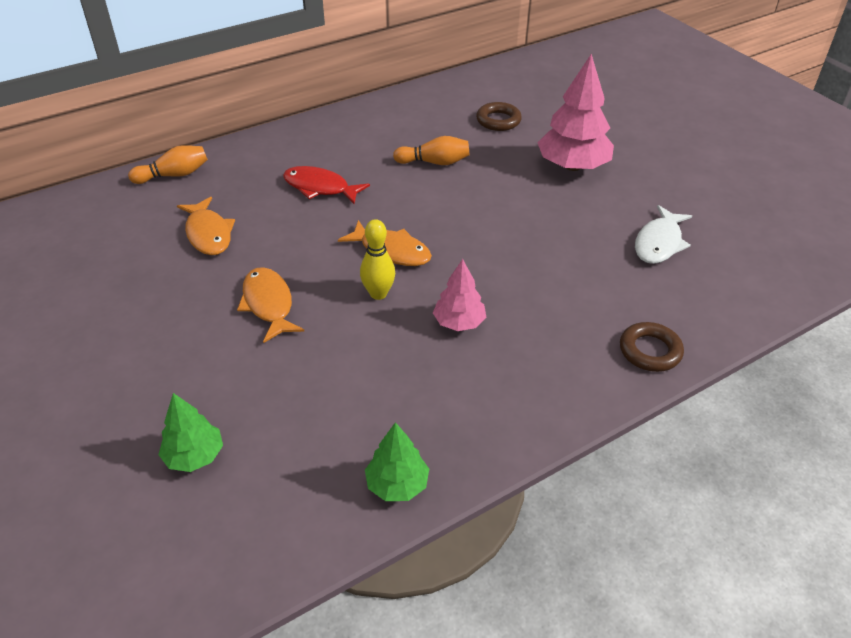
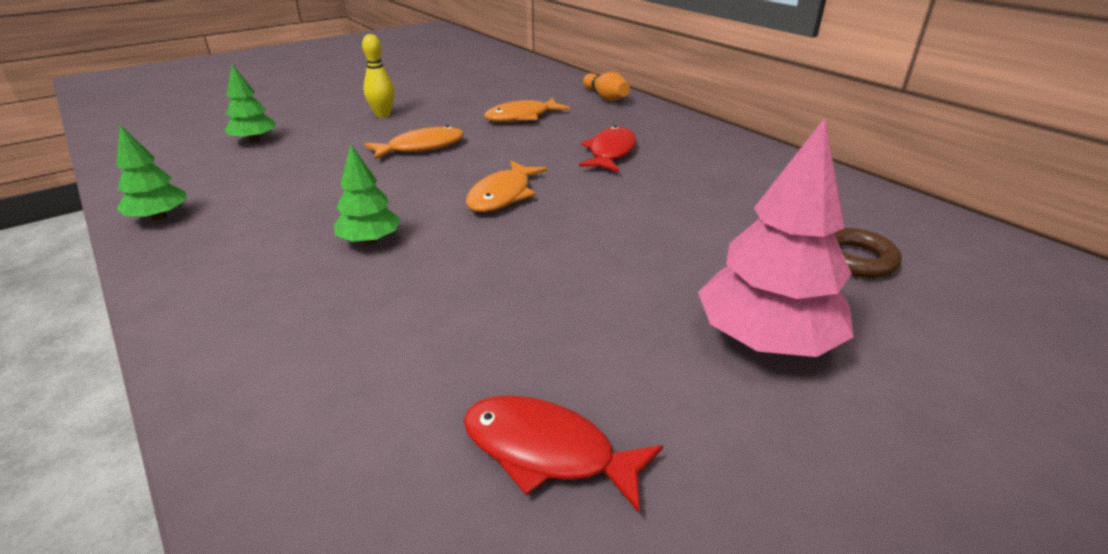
camera: 85 degrees right, 10 degrees down
yellow bowling pin [360,219,395,300] -> yellow bowling pin moved to [362,34,395,117]
orange bowling pin [393,136,469,165] -> none
pink tree [433,259,486,331] -> green tree [334,145,401,244]
brown ring [620,322,684,372] -> none
white fish [635,205,692,264] -> red fish [463,395,663,514]

